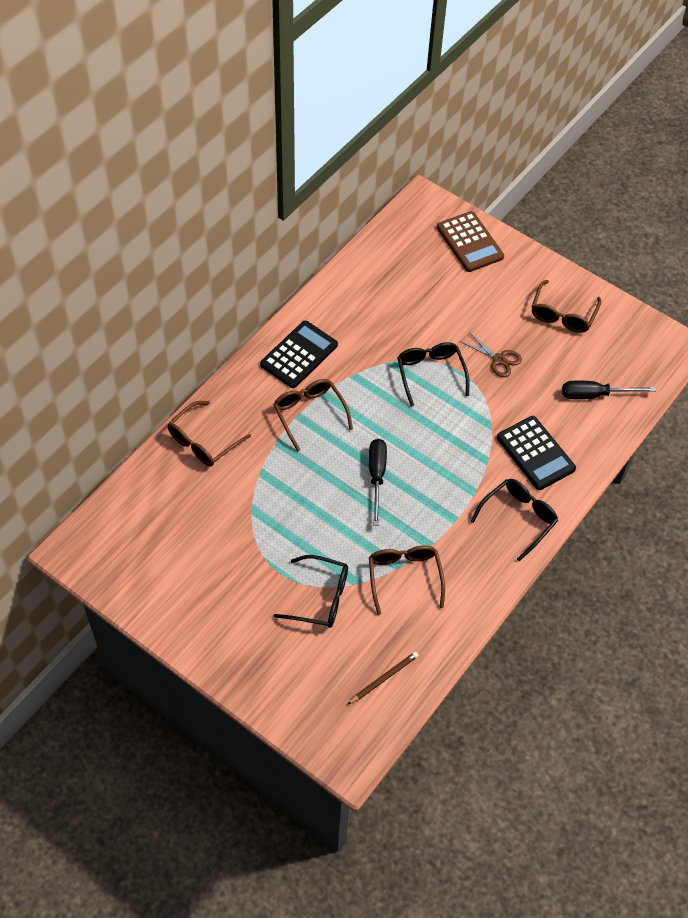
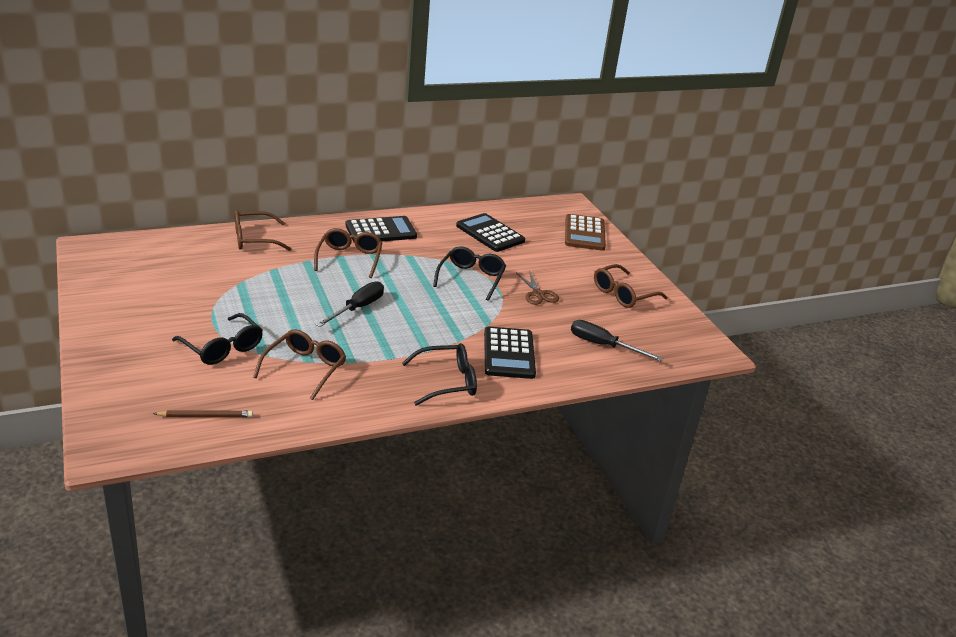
camera: 30 degrees right, 25 degrees down
none -> black calculator [456,213,525,252]

